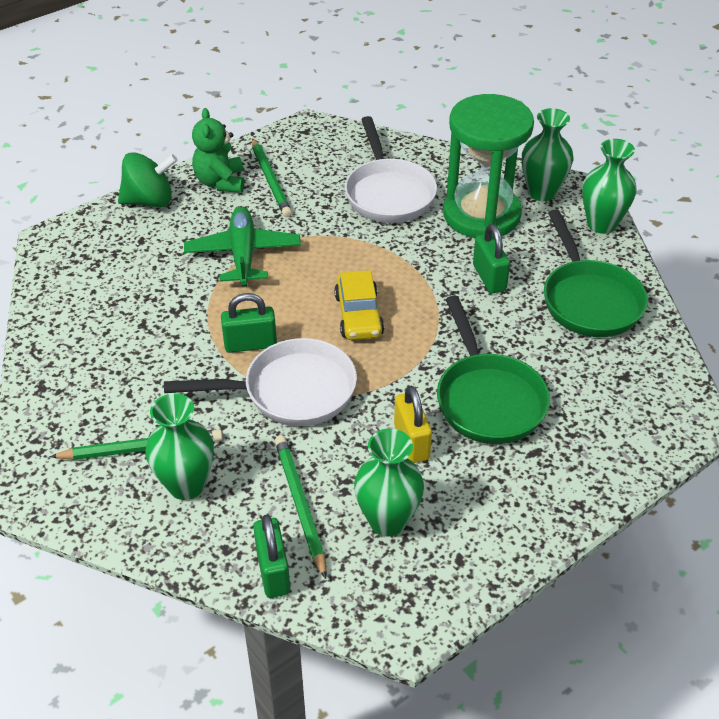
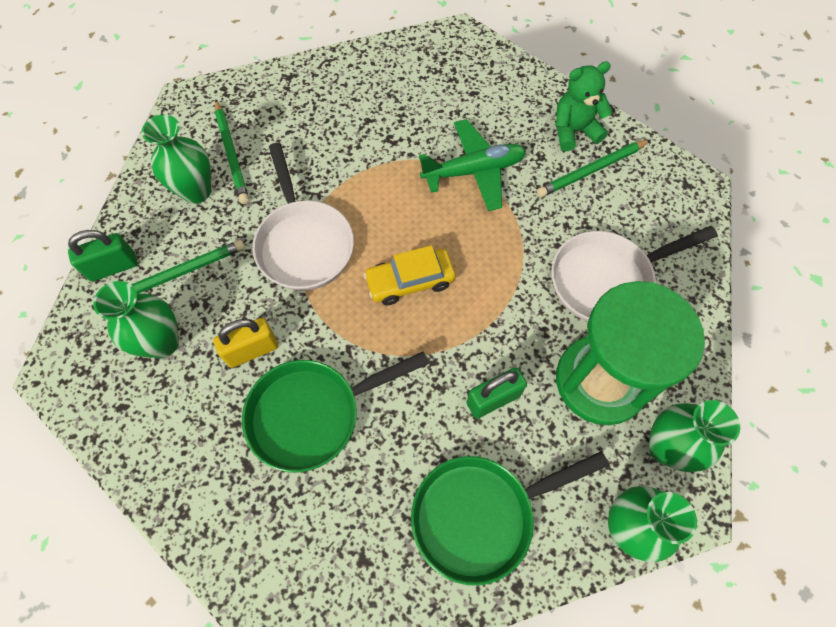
camera: 80 degrees right, 20 degrees up
green spinning top [118,152,178,207] -> none
green padlock [221,293,277,353] -> none

